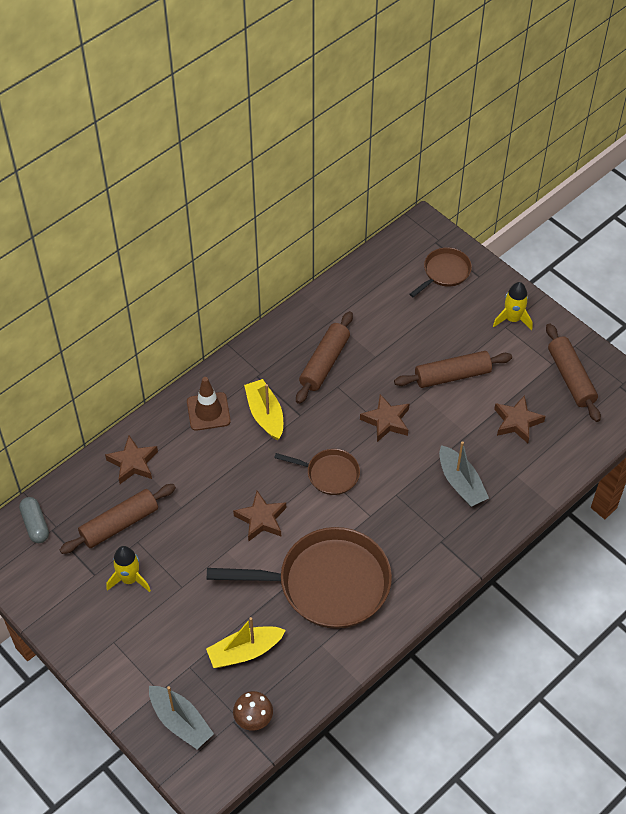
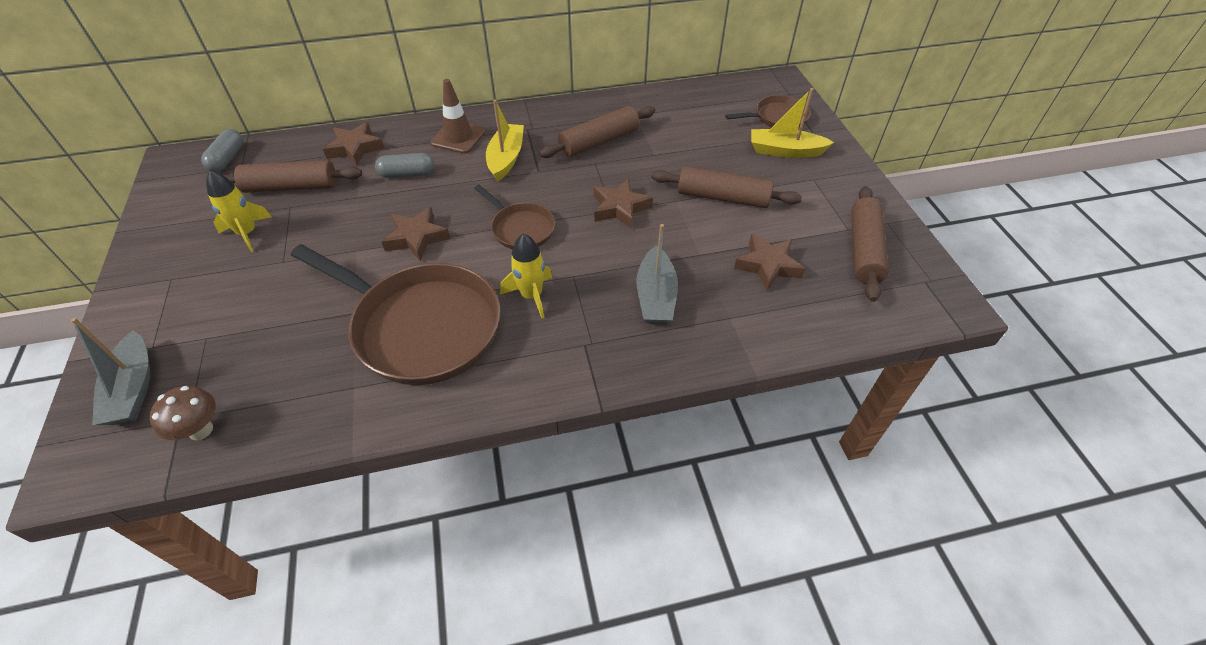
camera: 30 degrees right, 5 degrees down
yellow boat [206,617,286,668] -> yellow boat moved to [751,88,834,158]
yellow rocket [493,282,533,330] -> yellow rocket moved to [500,234,553,318]
none -> grey capsule [375,153,434,178]

